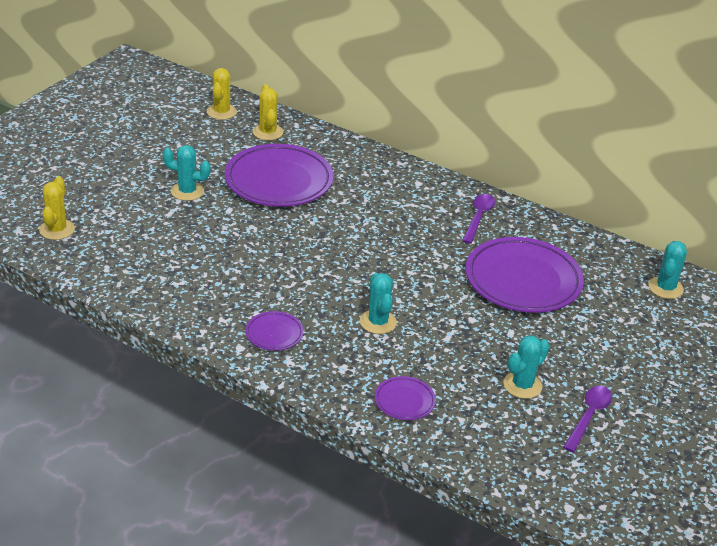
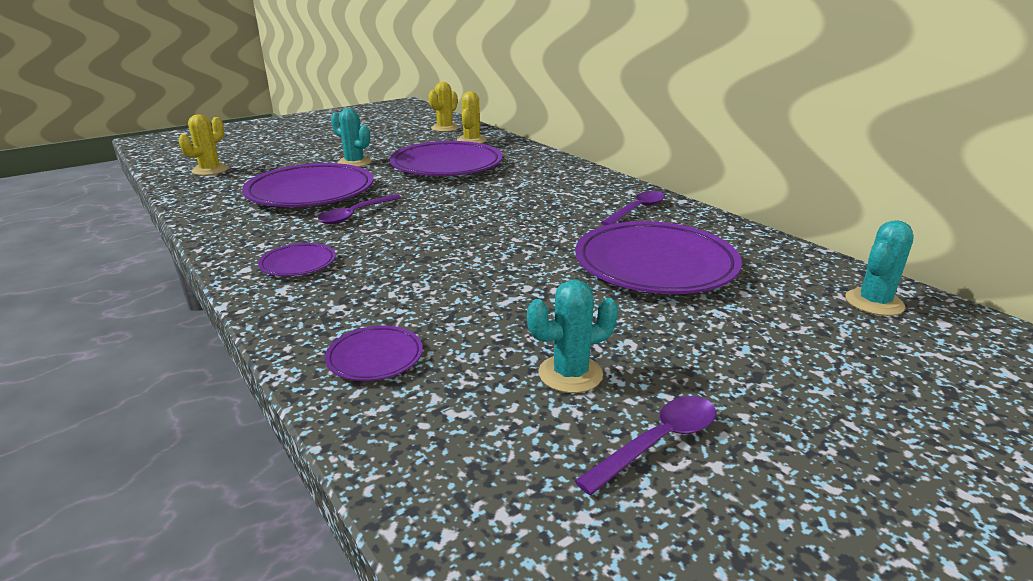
camera: 25 degrees right, 10 degrees down
turquoise cactus [360,273,397,334] -> none
none -> purple plate [242,163,373,207]
none -> purple spoon [318,194,401,224]

